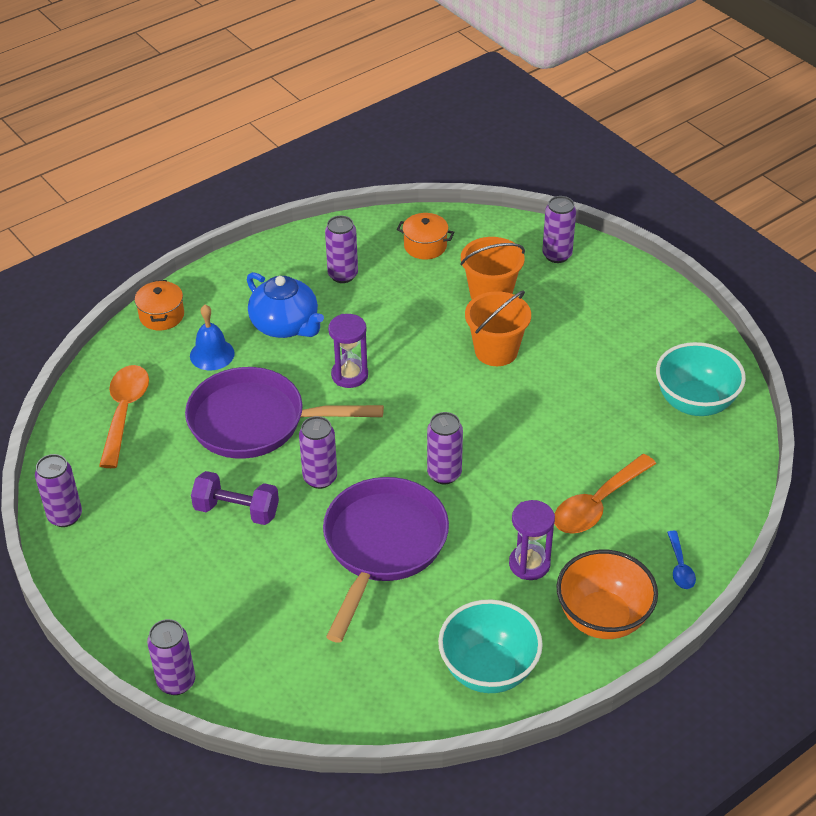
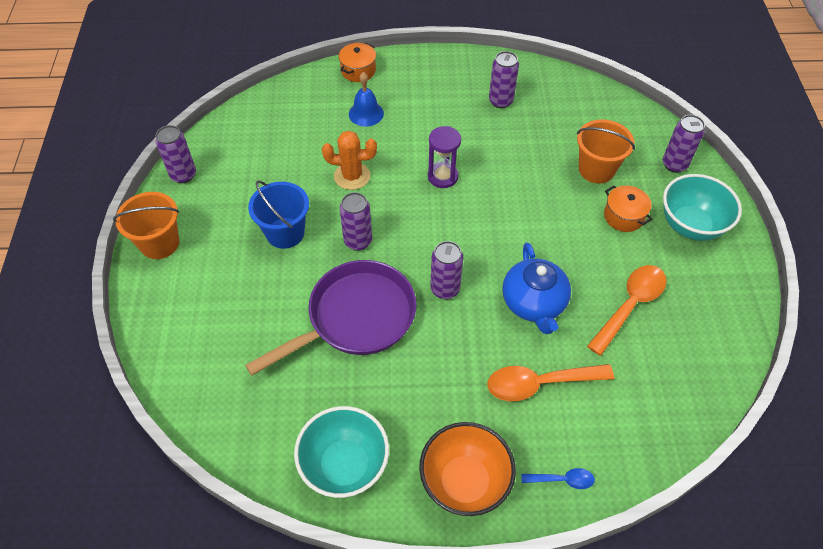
camera: 35 degrees right, 10 degrees up
orange spoon [99,365,149,468] -> orange spoon moved to [587,265,667,356]
purple can [147,619,195,695] -> none
purple pan [185,367,384,459] -> orange cactus [322,131,377,190]
purple dumbbell [191,471,279,525] -> blue bucket [248,180,309,249]
blue teapot [247,272,324,338] -> blue teapot moved to [502,242,571,334]
orange pot [396,213,455,259] -> orange pot moved to [604,185,652,232]
orange bucket [465,290,531,366] -> orange bucket moved to [113,192,179,259]
purple hourglass [509,500,555,580] -> none
turquoise bowl [656,342,746,416] -> turquoise bowl moved to [663,174,742,241]
blue spoon [667,531,696,589] -> blue spoon turned 120 degrees counterclockwise [521,468,595,489]

